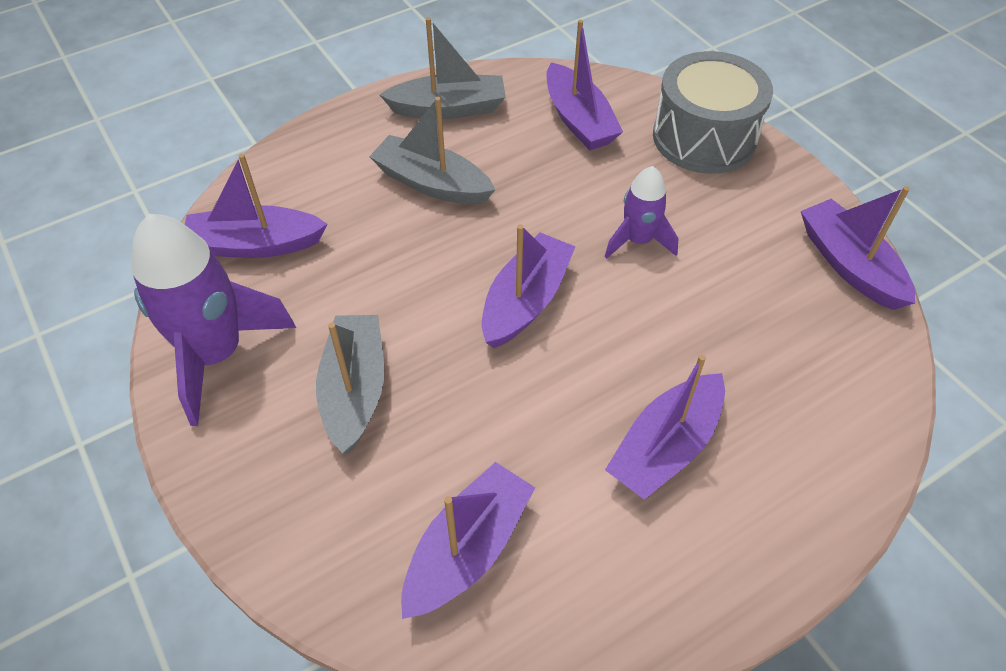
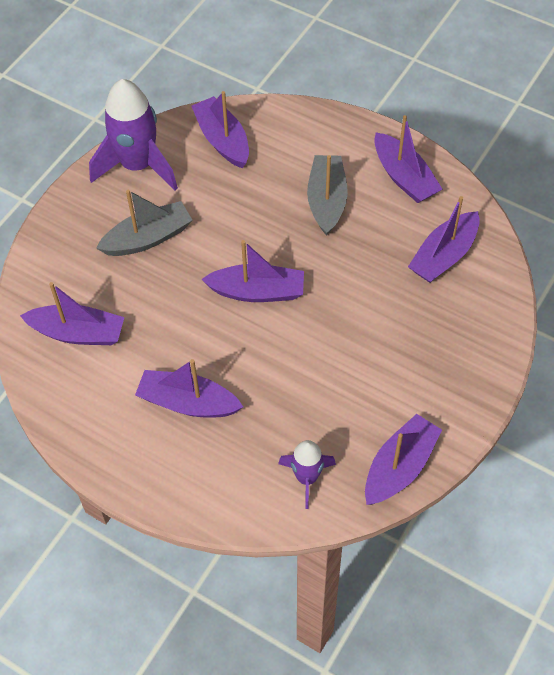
camera: 65 degrees right, 5 degrees up
grey boat [380,17,506,119] -> purple boat [374,115,442,203]
purple rocket [605,166,678,259] -> purple rocket moved to [278,440,336,509]
grey drum [653,51,773,174] -> none

